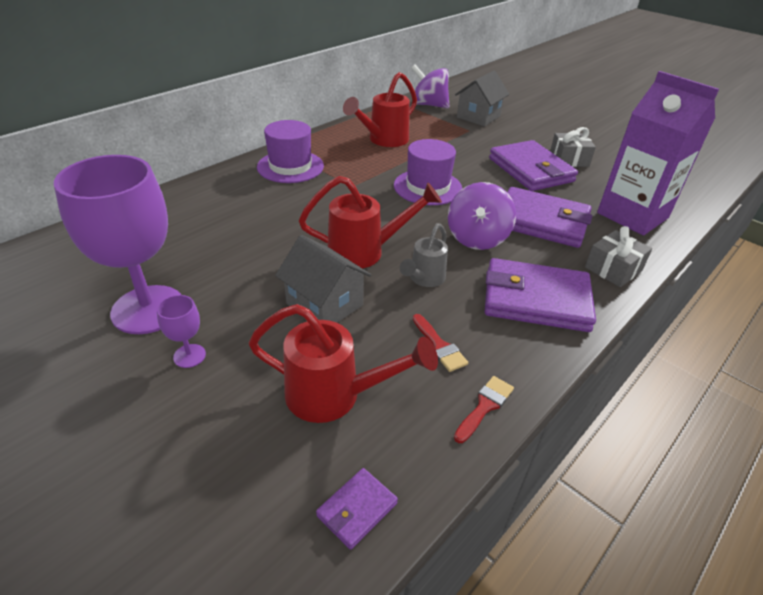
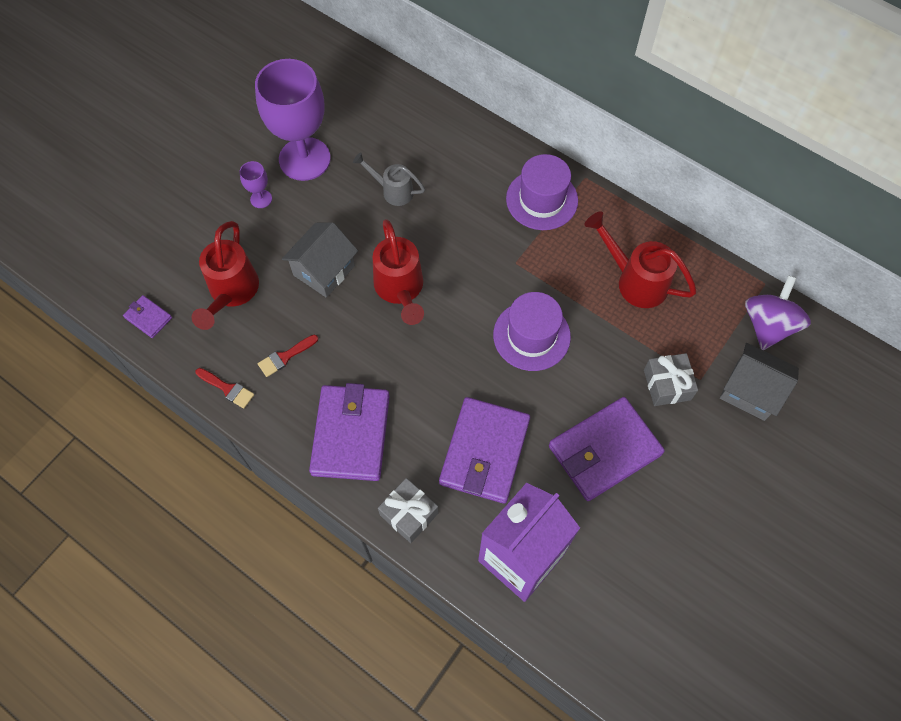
camera: 85 degrees right, 25 degrees up
grey watering can [400,223,448,287] -> grey watering can moved to [353,152,425,206]
purple spinning top [448,182,516,250] -> none
grey gift [550,127,596,167] -> grey gift moved to [644,353,698,406]

